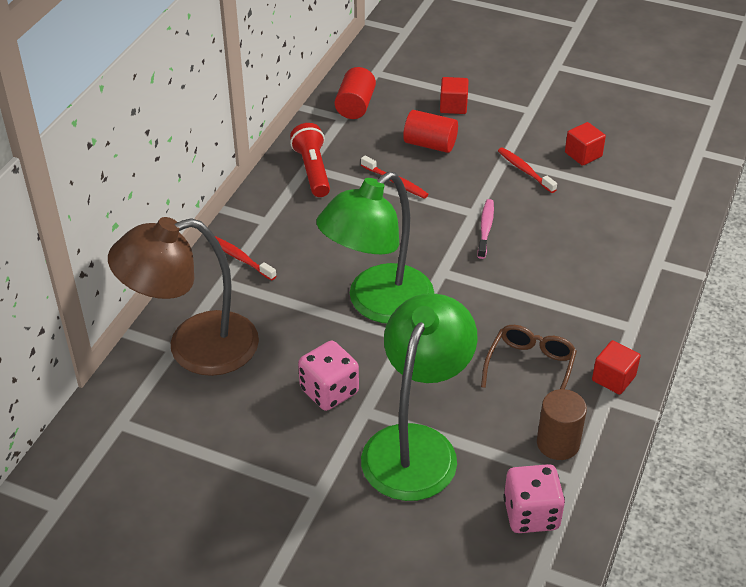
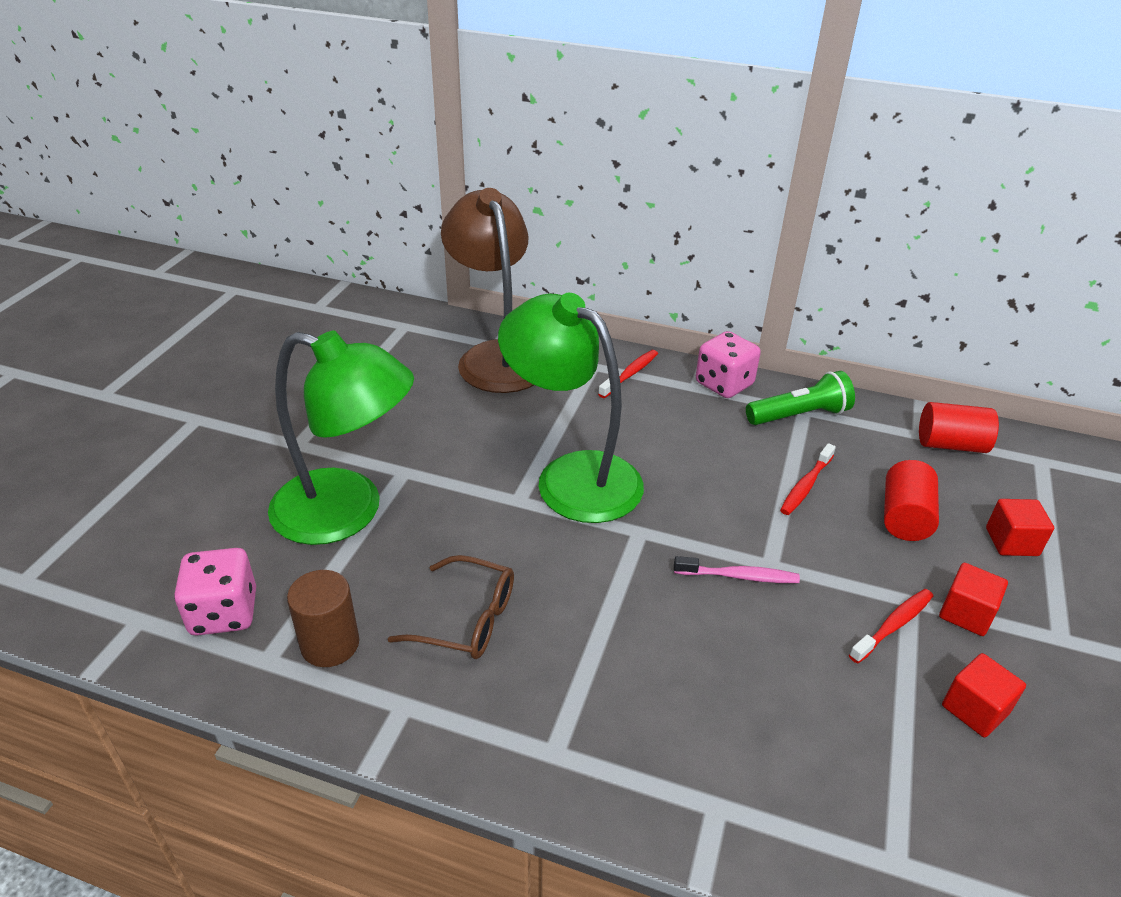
camera: 85 degrees right, 5 degrees down
red flashlight [290,123,330,197] -> green flashlight [746,371,855,425]
pink dice [298,341,359,411] -> pink dice moved to [696,331,761,398]
red cube [592,340,641,395] -> red cube moved to [939,563,1008,636]

